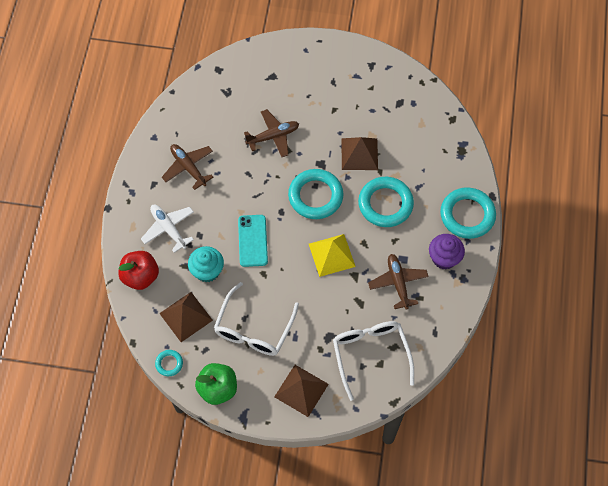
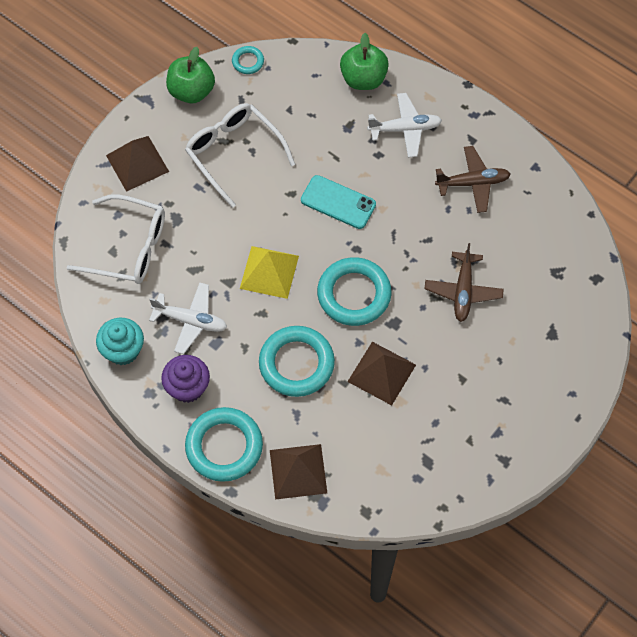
camera: 120 degrees right, 0 degrees up
red apple [118,251,159,290] -> green apple [340,33,389,90]
brown pyramid [159,292,213,342] -> brown pyramid moved to [270,444,327,500]
turquoise cupcake [188,246,224,282] -> turquoise cupcake moved to [96,318,144,365]
brown plane [368,254,429,310] -> white plane [149,283,227,354]

